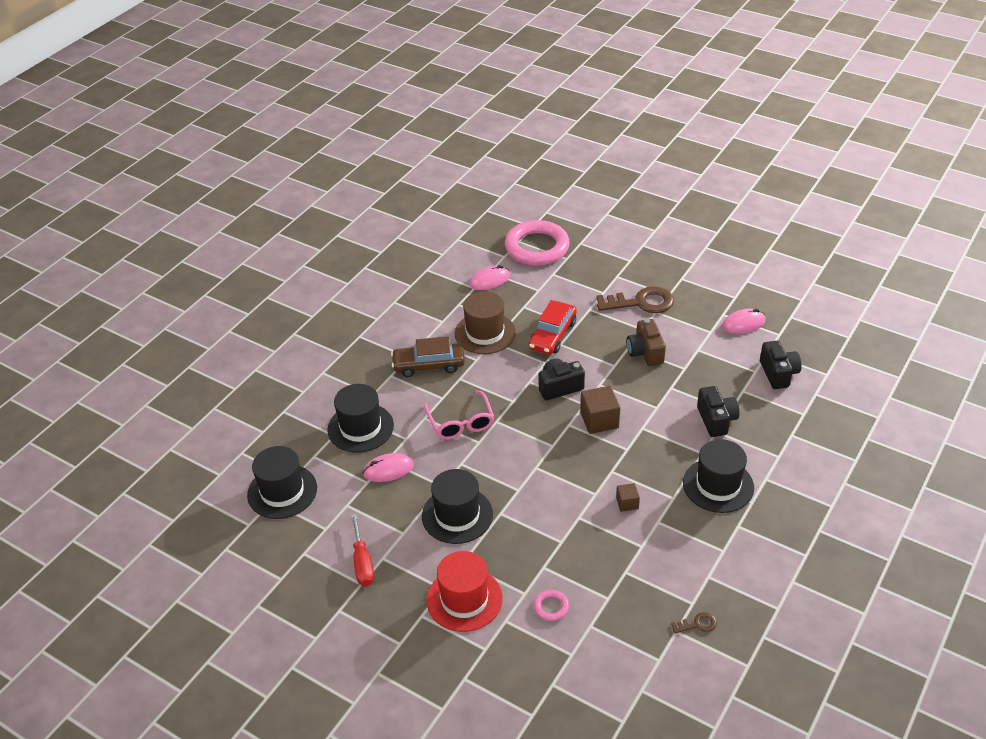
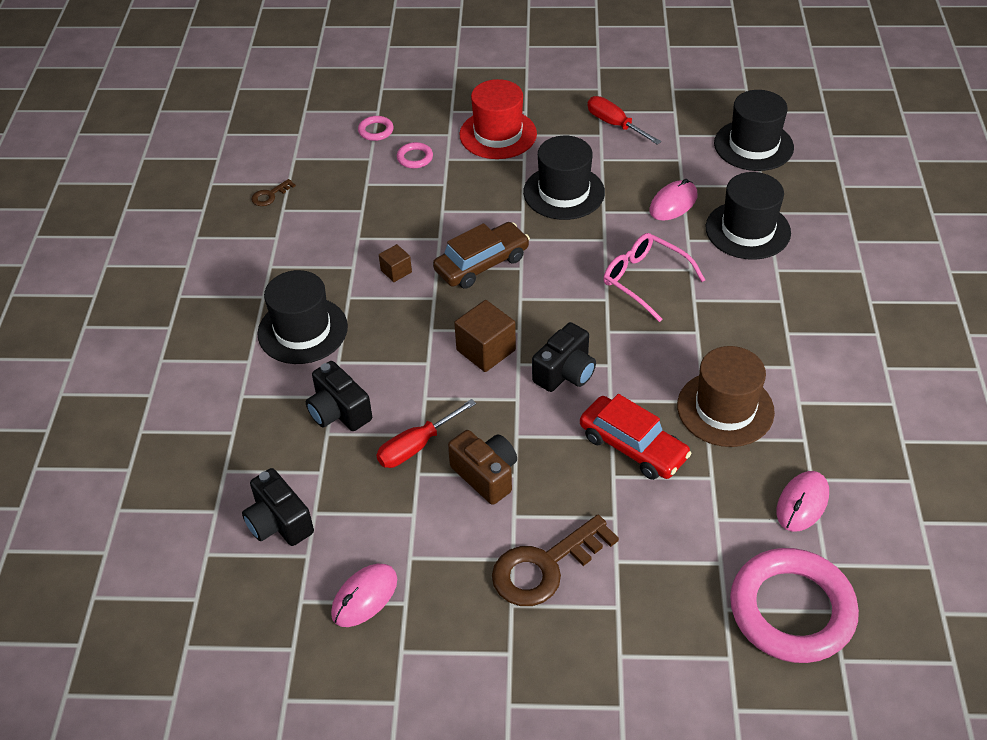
camera: 150 degrees right, 5 degrees up
brown car [391,336,465,377] -> brown car moved to [433,222,530,289]
red car [529,300,577,355] -> red car turned 135 degrees clockwise [580,394,692,480]
none -> pink ring [358,116,394,141]
none -> red screwdriver [376,399,476,468]

